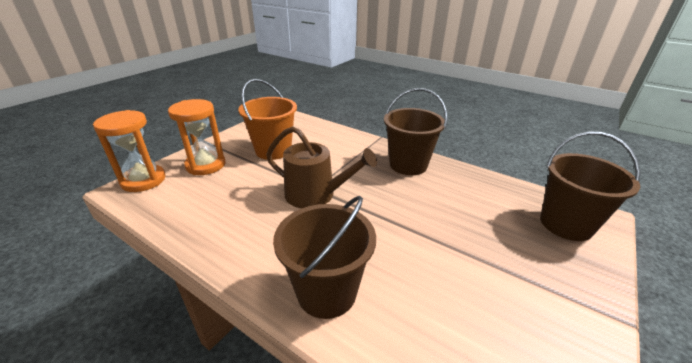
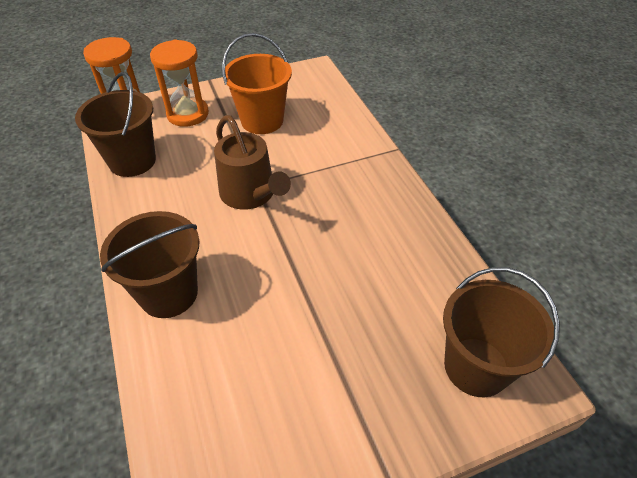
camera: 35 degrees right, 15 degrees up
brown bucket [384,88,447,175] -> brown bucket moved to [75,72,156,177]

